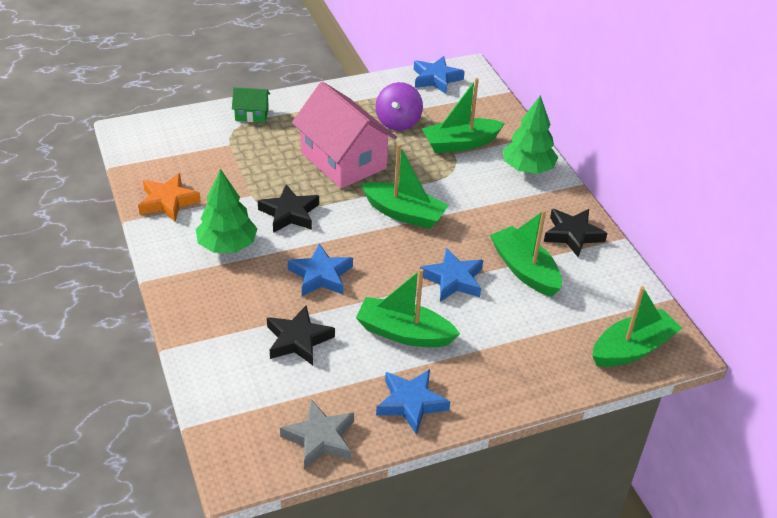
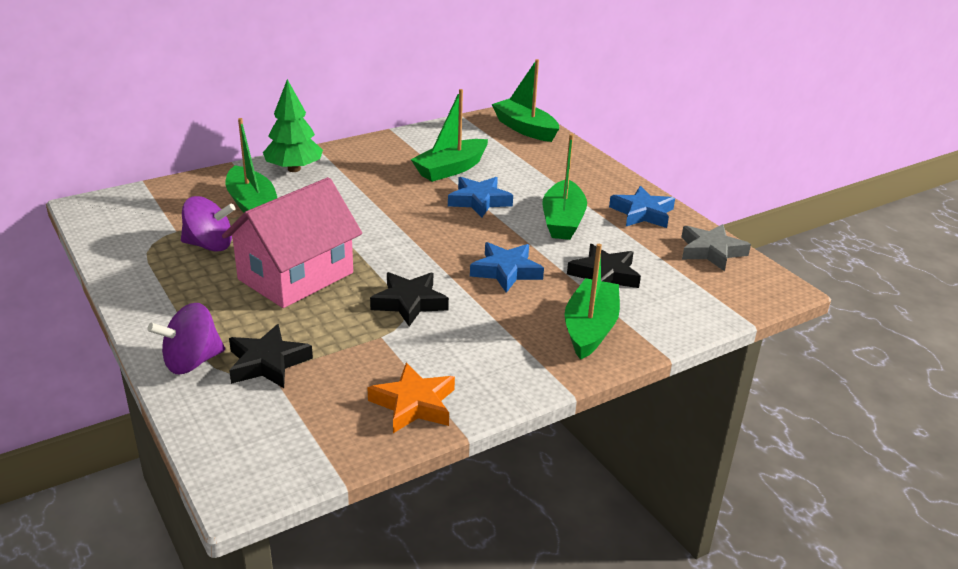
camera: 100 degrees left, 10 degrees down
green tree [196,169,257,253] -> none
green house [232,87,270,123] -> purple spinning top [147,303,225,374]
green boat [361,144,449,229] -> green boat moved to [565,244,620,360]
blue star [414,56,465,94] -> none
black star [544,209,607,257] -> black star moved to [229,324,313,388]

